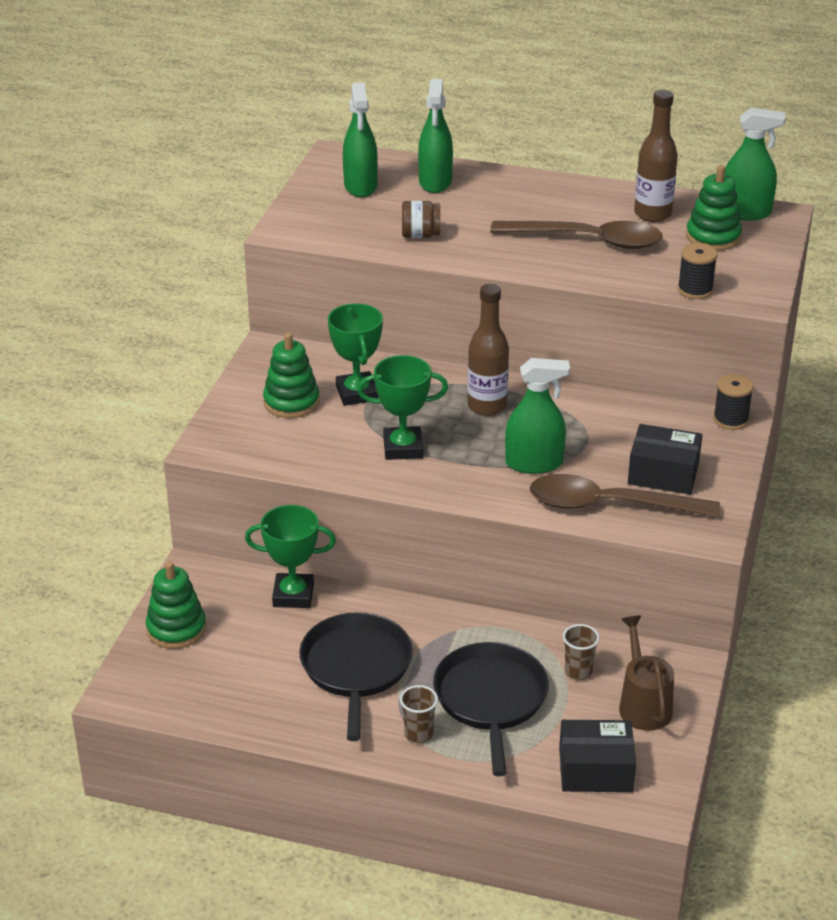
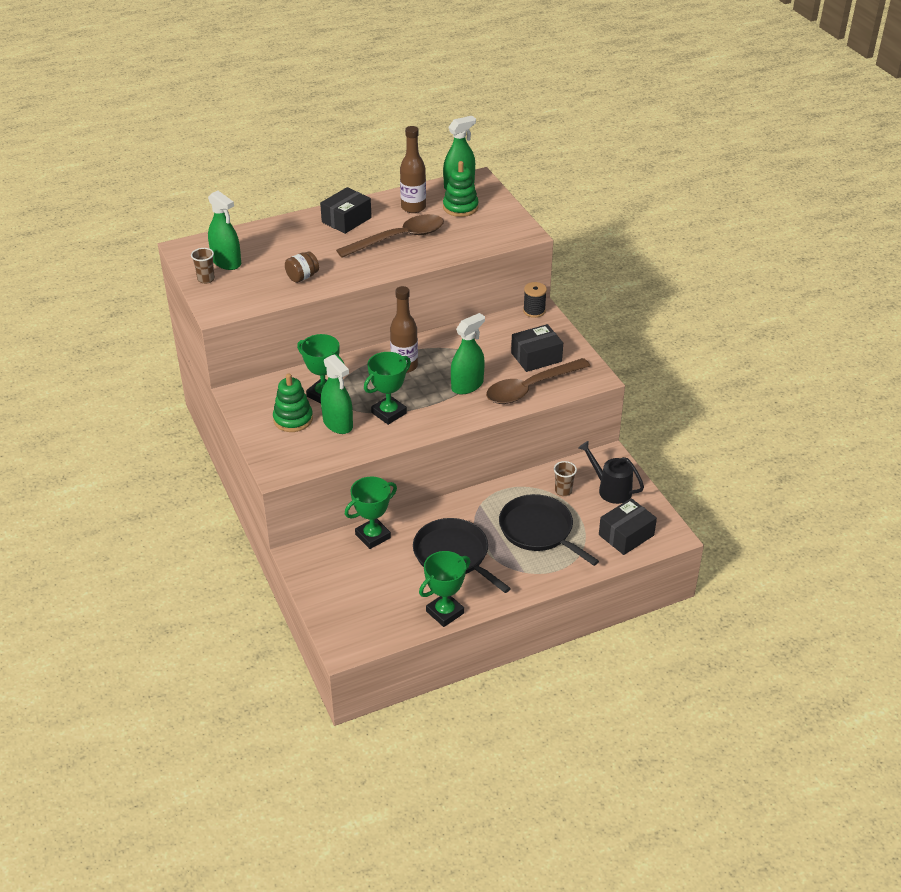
camera: 40 degrees left, 5 degrees up
green stacking toy [146,561,206,649] -> none
brown cup [400,685,438,743] -> brown cup moved to [191,248,215,284]
green spray bottle [418,79,453,193] -> green spray bottle moved to [321,354,353,434]
brown watering can [619,616,674,731] -> black watering can [578,441,644,504]
black spool [678,243,717,299] -> none
none -> black box [320,187,372,234]
none -> green trophy [419,551,470,627]

